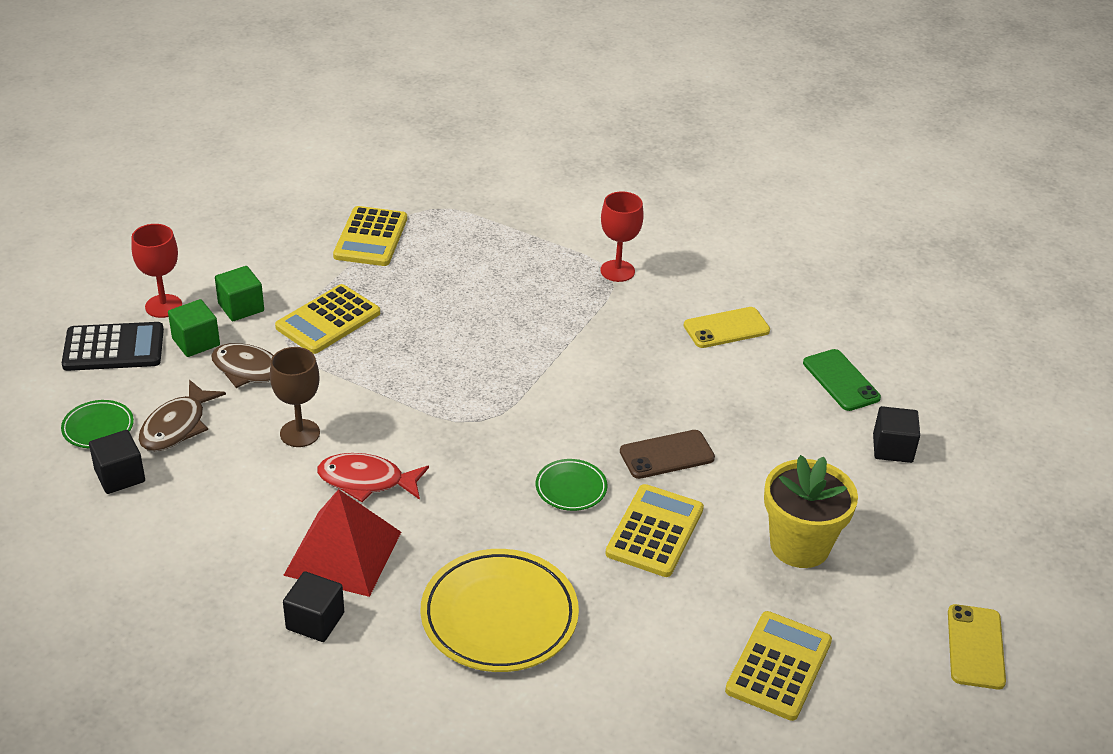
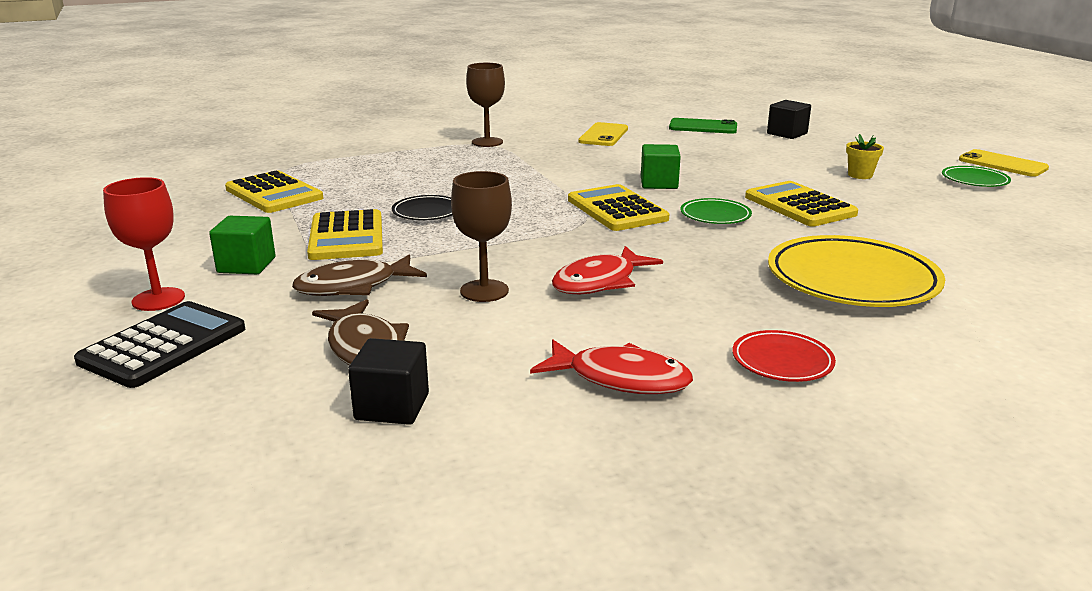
camera: 50 degrees left, 15 degrees down
green plate [61,400,134,448] -> green plate moved to [942,166,1011,187]
green cube [168,299,220,357] -> green cube moved to [641,144,681,189]
red pyramid [283,489,401,597] -> none
black cube [283,571,344,642] -> red plate [732,330,836,382]
red goblet [600,191,644,282] -> brown goblet [466,63,505,147]
brown phone [620,430,715,479] -> none
yellow calculator [725,611,832,721] -> yellow calculator moved to [568,184,669,231]
yellow flower pot [764,455,858,568] -> yellow flower pot [846,134,884,179], size x0.46
none -> black plate [392,195,452,220]
none -> red fish [530,339,693,394]

